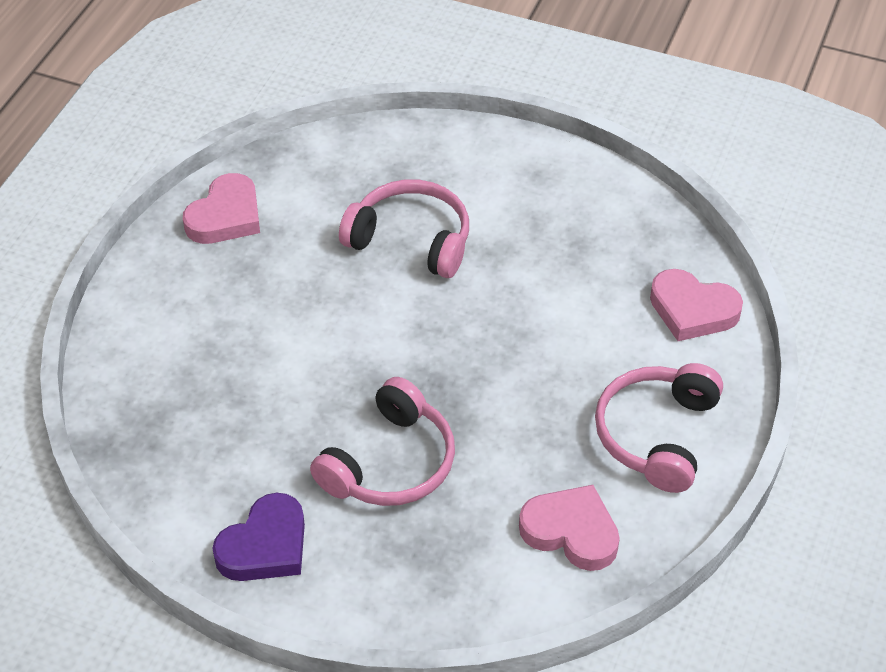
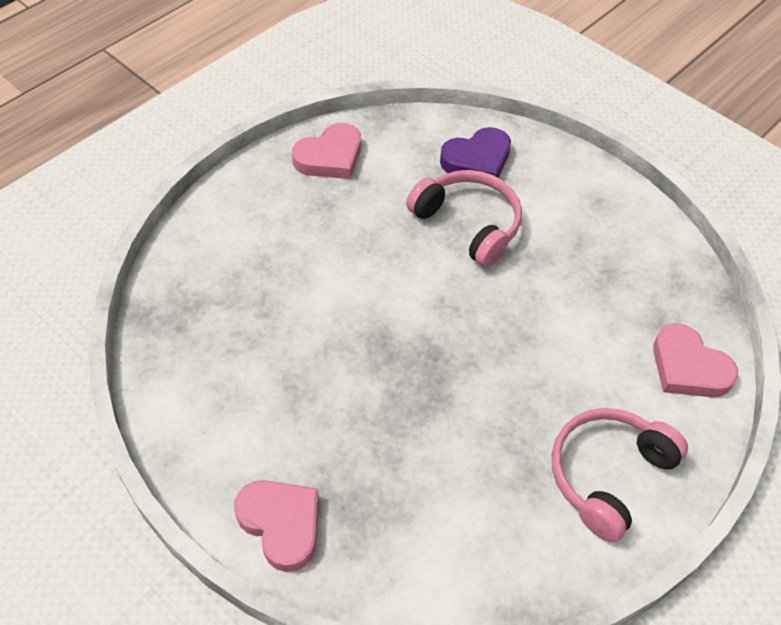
camera: 20 degrees right, 5 degrees up
purple heart [212,493,305,581] -> purple heart moved to [440,127,511,177]
pink headphones [310,377,455,506] -> none
pink heart [519,485,620,571] -> pink heart moved to [234,480,319,572]

